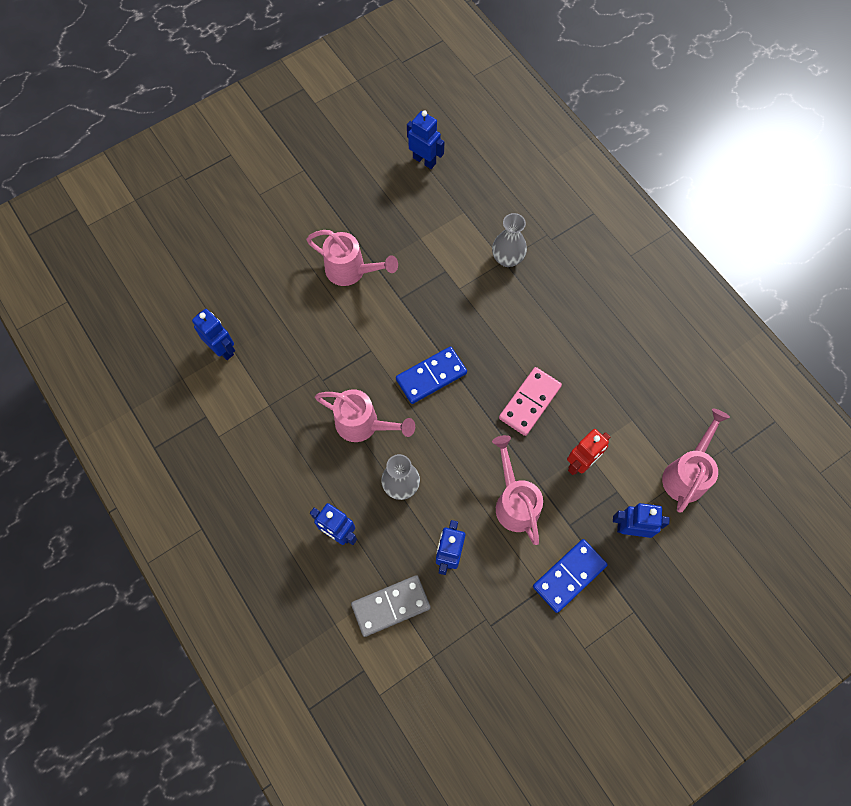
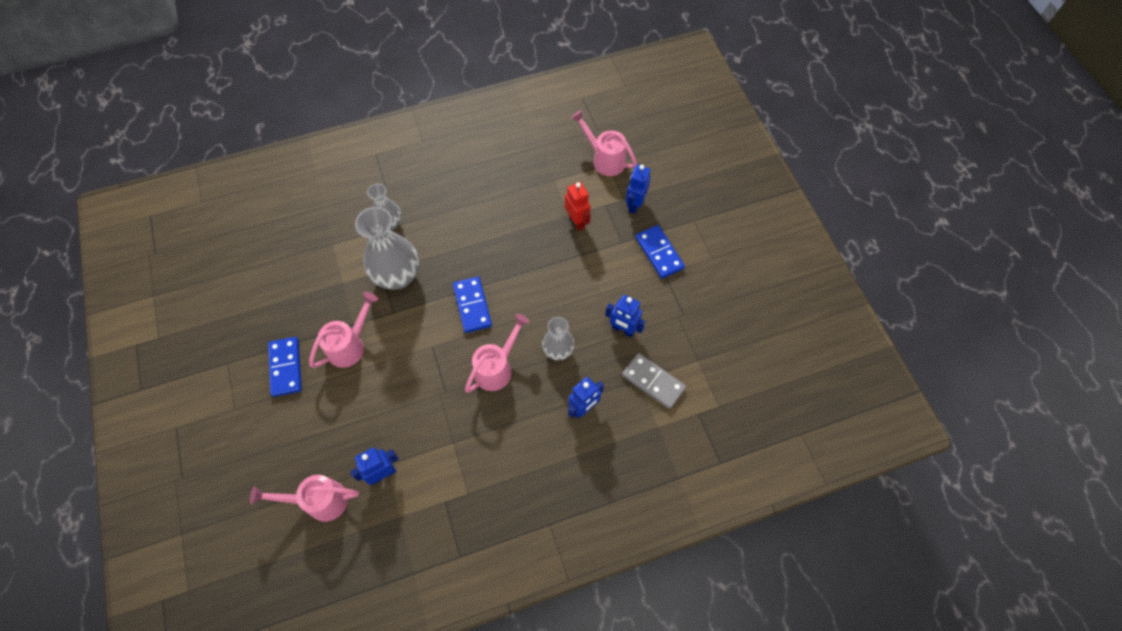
camera: 75 degrees left, 5 degrees down
grey domino [351,575,431,637] -> grey domino turned 45 degrees counterclockwise [622,353,686,409]
blue robot [407,110,444,169] -> none
pink watering can [492,435,543,545] -> pink watering can moved to [250,475,359,522]
pink domino [499,367,562,436] -> none
none -> blue domino [268,337,302,397]
none -> grey vase [355,207,419,290]

